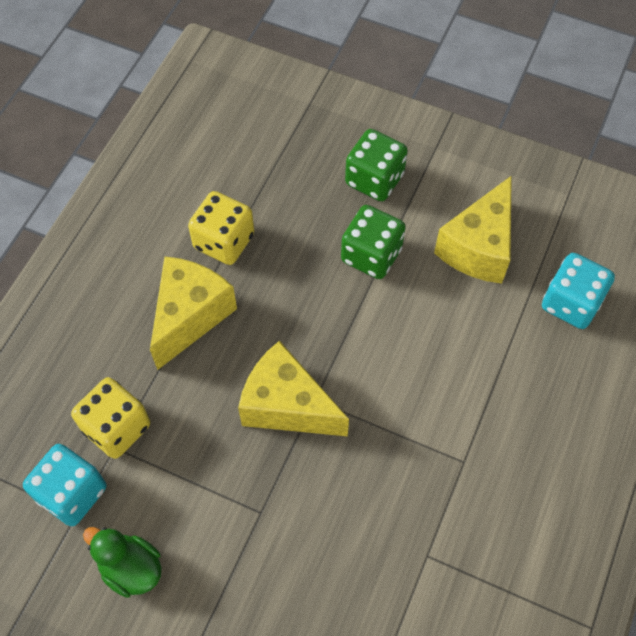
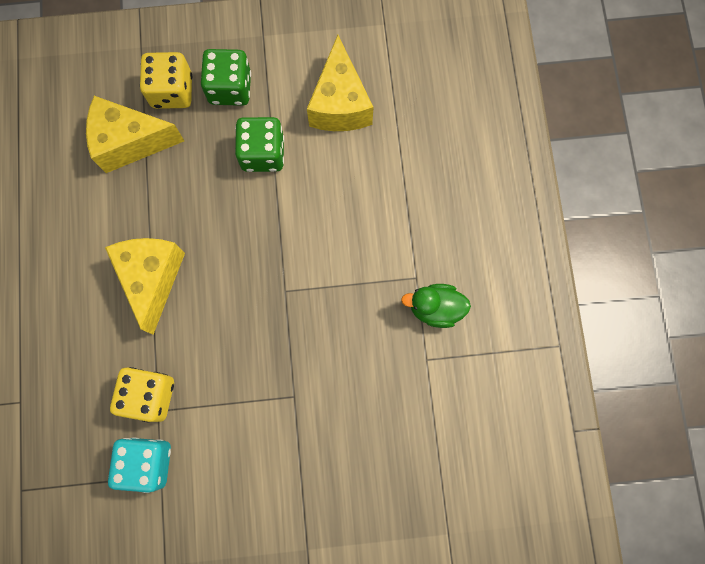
camera: 30 degrees left, 15 degrees up
green duck [83,527,161,598] -> green duck moved to [401,284,471,328]
yellow dice [188,191,254,265] -> yellow dice moved to [140,52,192,109]
yellow cheese [238,341,349,436] -> yellow cheese moved to [86,96,184,173]
turquoise dice [542,253,615,329] -> none

